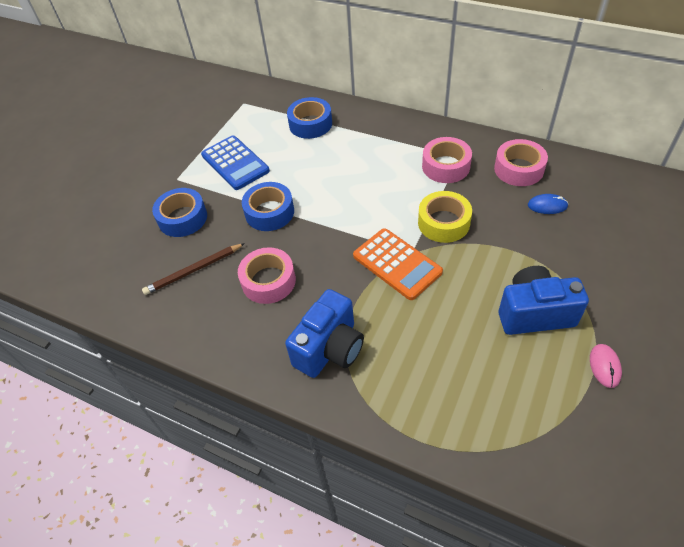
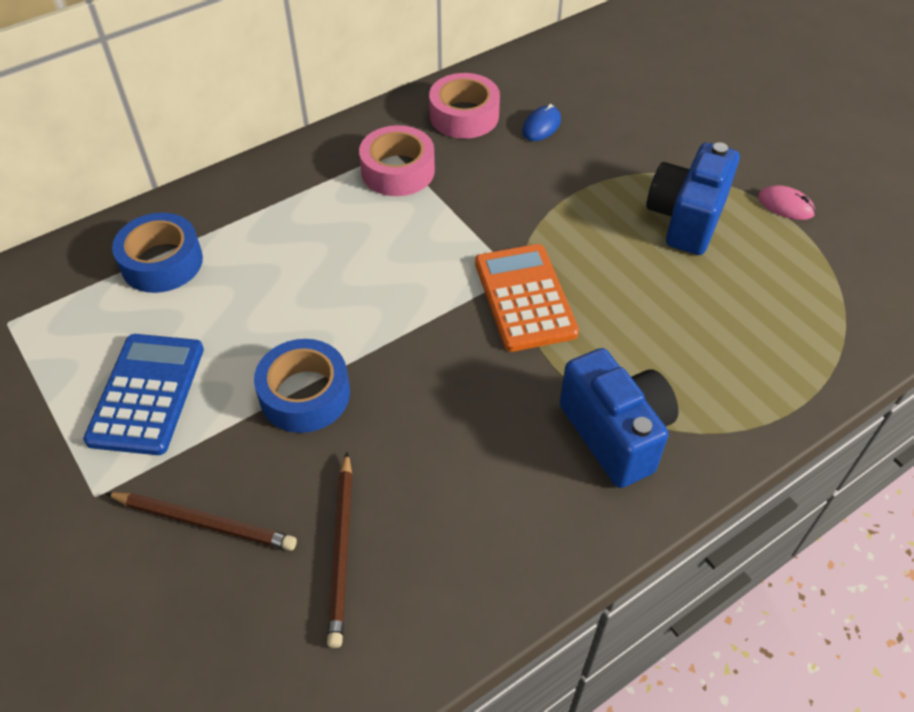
camera: 65 degrees left, 0 degrees up
blue tape [152,188,207,237] -> brown pencil [105,492,297,551]
blue calculator [201,135,270,190] -> blue calculator turned 75 degrees counterclockwise [83,334,204,455]
pink tape [238,247,296,304] -> none
orange calculator [353,228,443,300] -> orange calculator turned 90 degrees counterclockwise [475,244,579,352]
yellow tape [418,191,472,243] -> none

